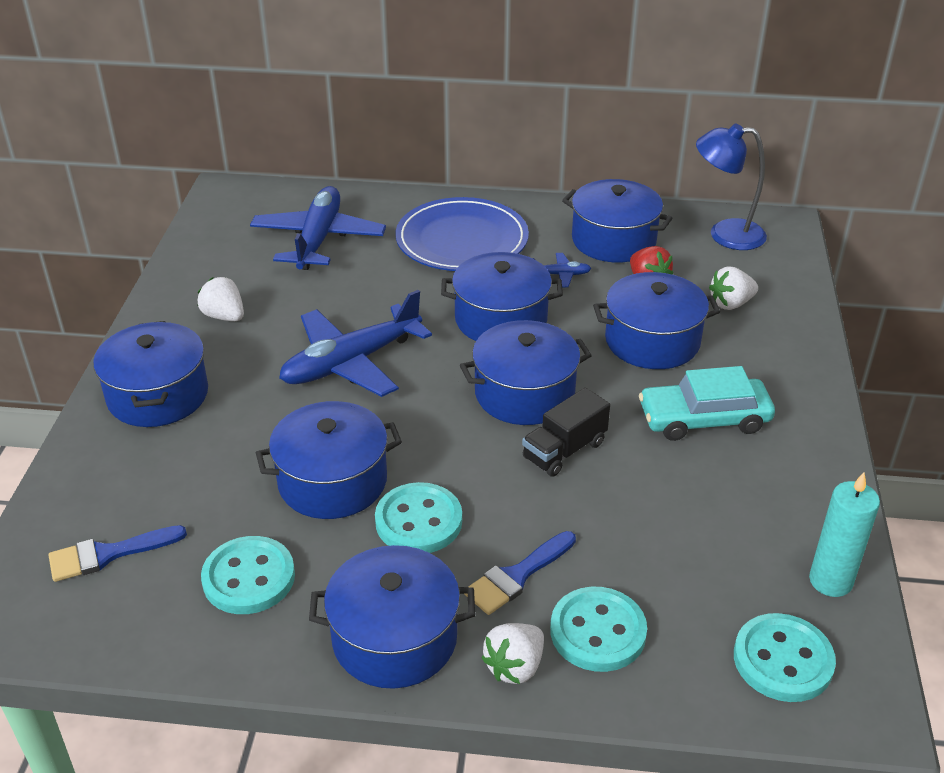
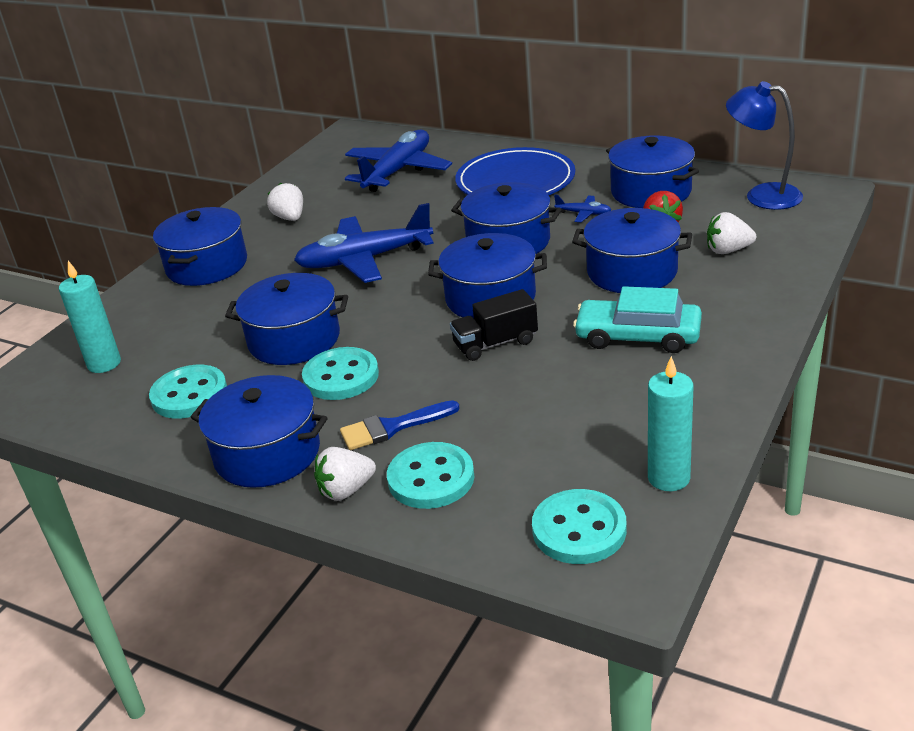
camera: 25 degrees right, 5 degrees down
blue brush [49,525,187,582] -> turquoise candle [59,261,121,373]

